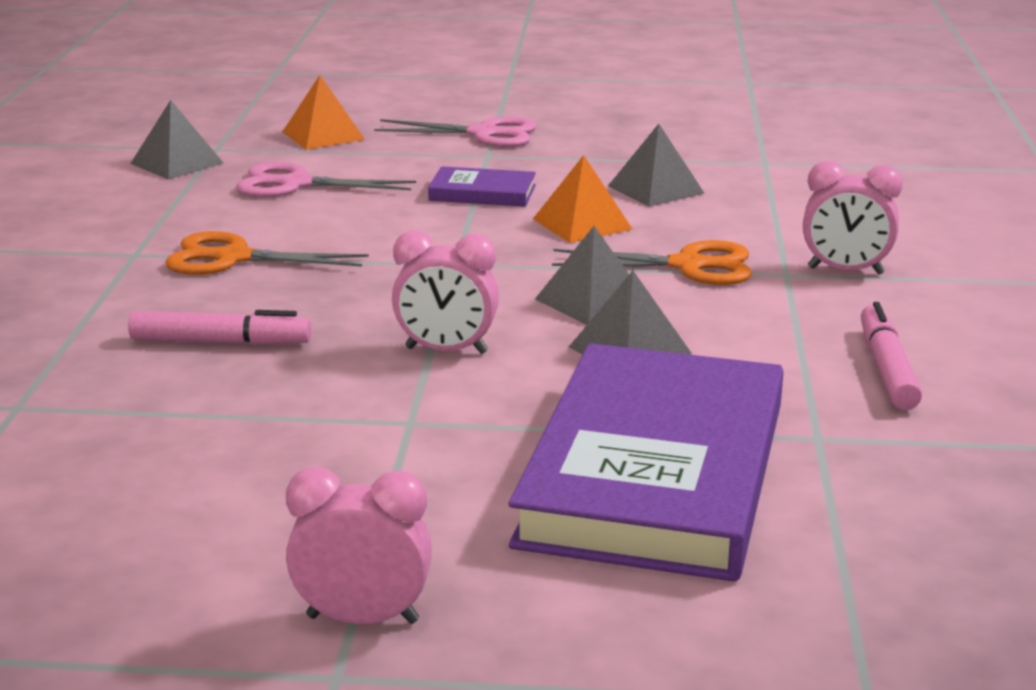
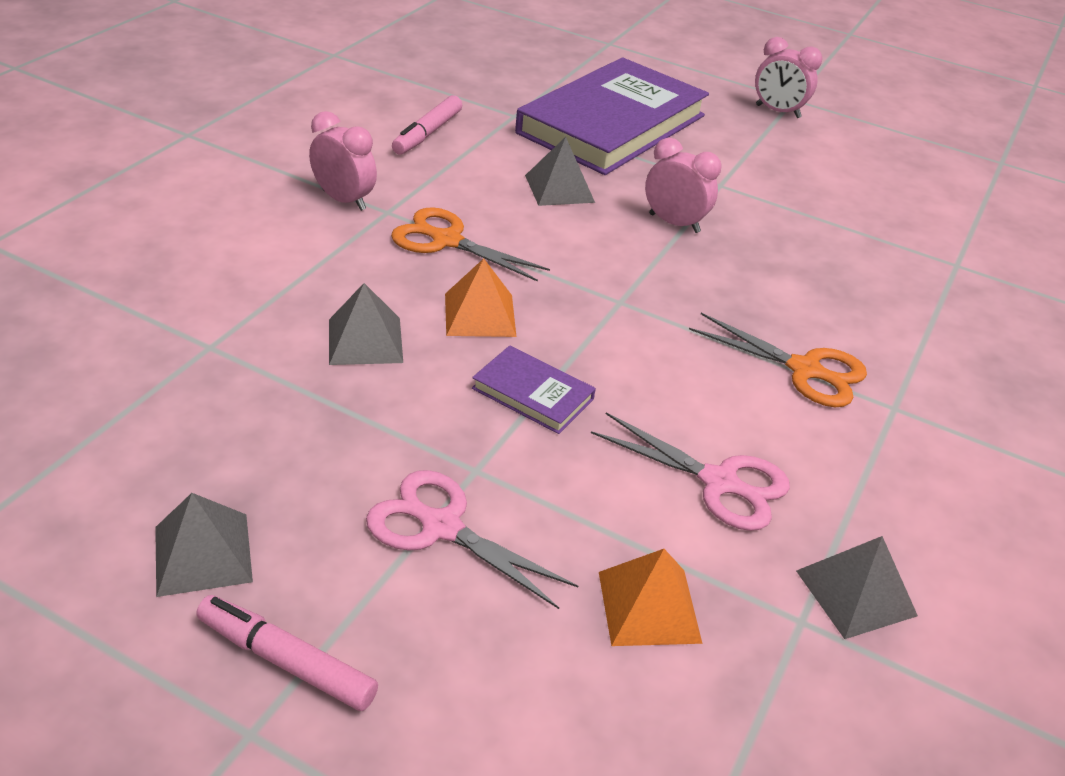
camera: 160 degrees left, 15 degrees up
pink marker [128,310,311,345] -> pink marker moved to [196,595,378,711]
grey pyramid [535,226,629,325] -> grey pyramid moved to [155,493,253,597]

